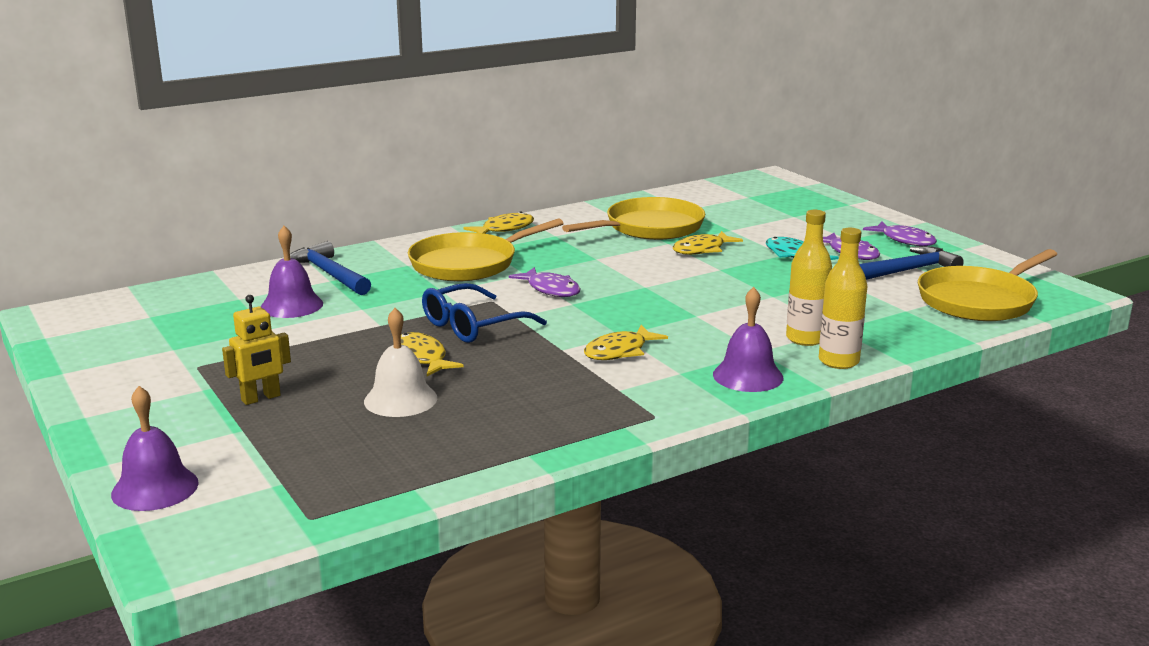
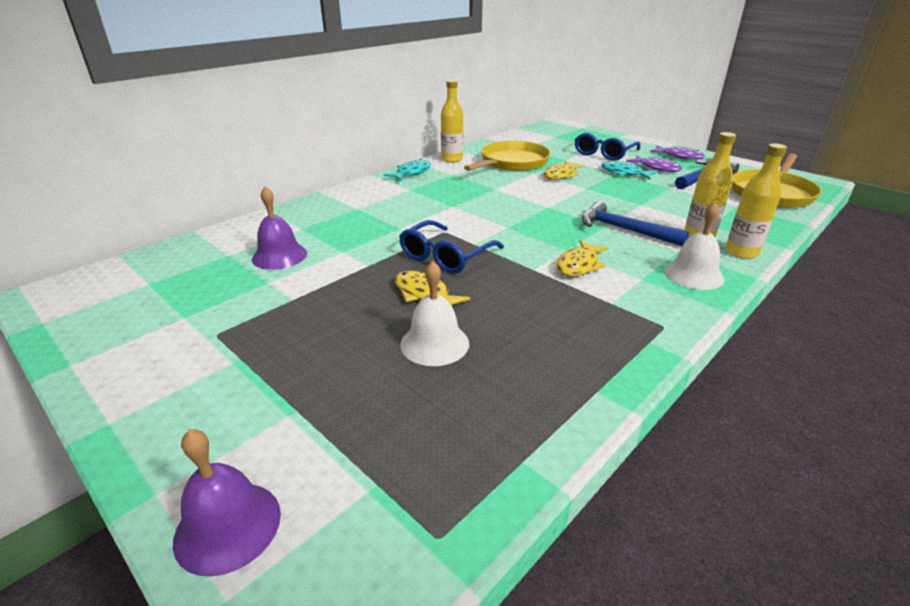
camera: 15 degrees left, 10 degrees up
yellow robot [222,295,291,405] -> none
blue hammer [290,241,371,295] -> blue hammer moved to [581,201,689,246]
yellow pan [408,219,564,281] -> none
yellow fish [464,212,534,234] -> turquoise fish [384,159,431,181]
purple fish [509,267,581,297] -> none
purple bell [713,287,783,392] -> white bell [664,202,725,290]
none -> yellow bottle [441,80,463,163]
none -> blue glasses [575,132,640,161]

